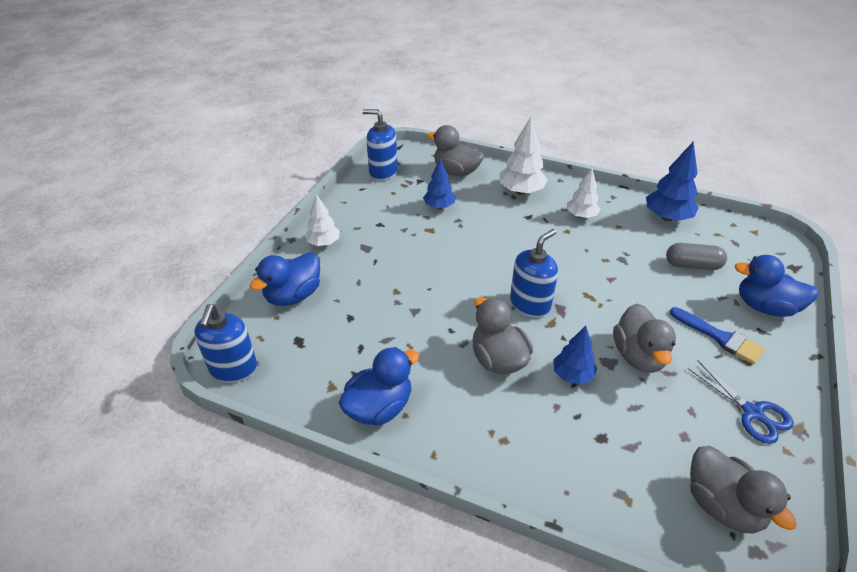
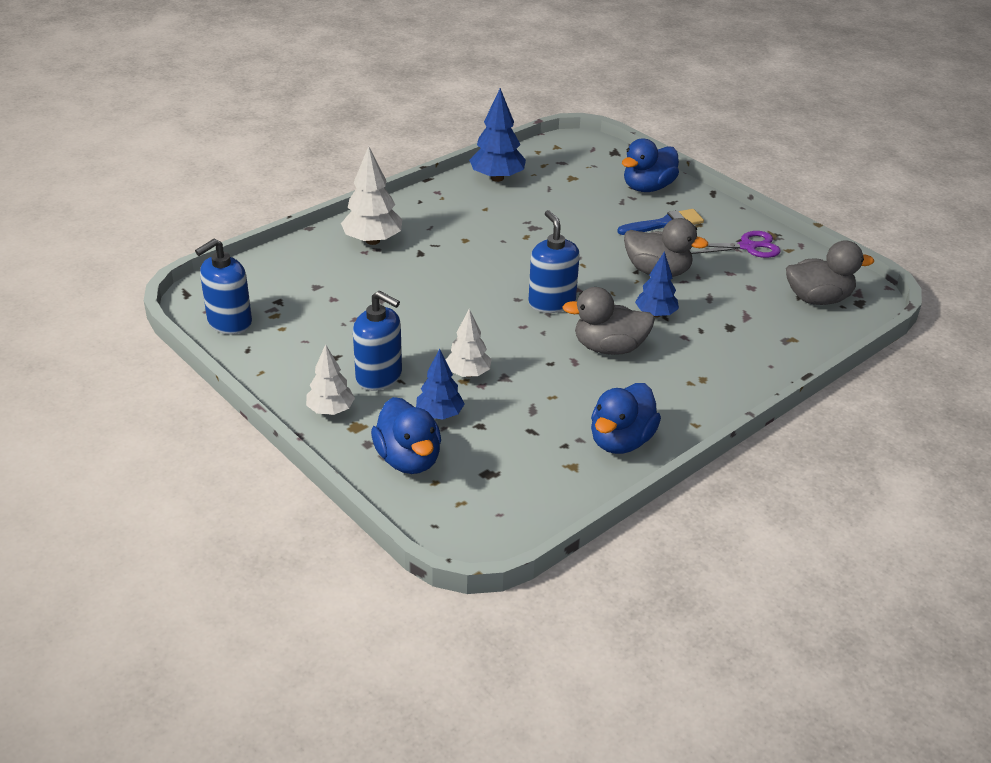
camera: 65 degrees left, 5 degrees down
blue soap dispenser [194,304,257,383] -> blue soap dispenser moved to [353,291,402,391]
blue duck [339,347,419,426] -> blue duck turned 135 degrees counterclockwise [591,383,661,454]
blue tree [423,159,455,209] -> blue tree moved to [416,349,465,419]
grey duck [427,125,484,176] -> none
white tree [567,168,601,218] -> white tree moved to [446,309,492,377]
grey capsule [666,243,727,270] -> none
blue scissors [688,361,794,444] -> purple scissors [692,231,781,258]

